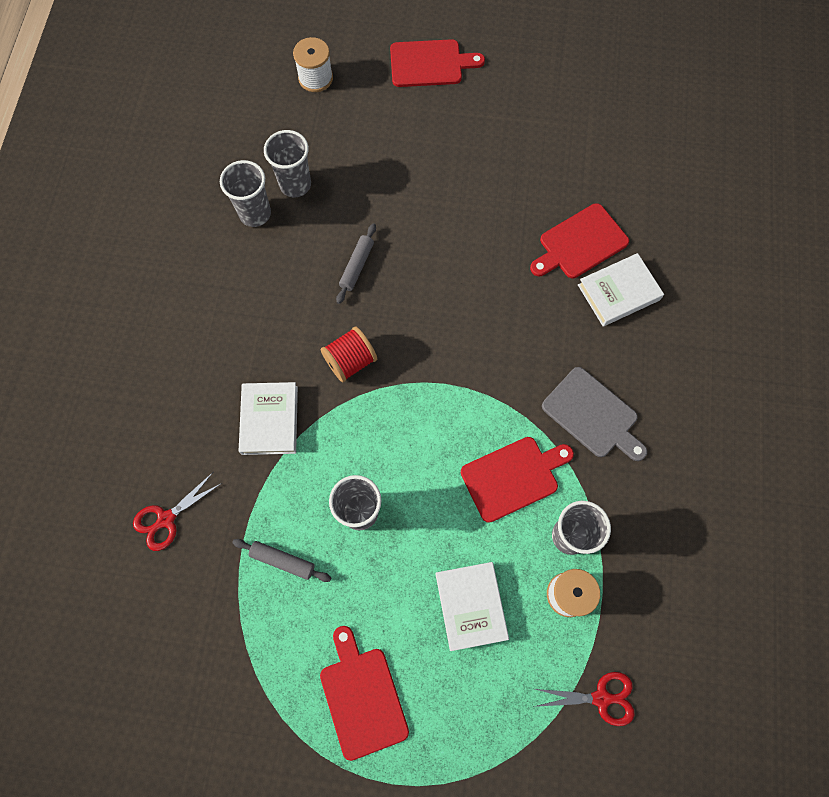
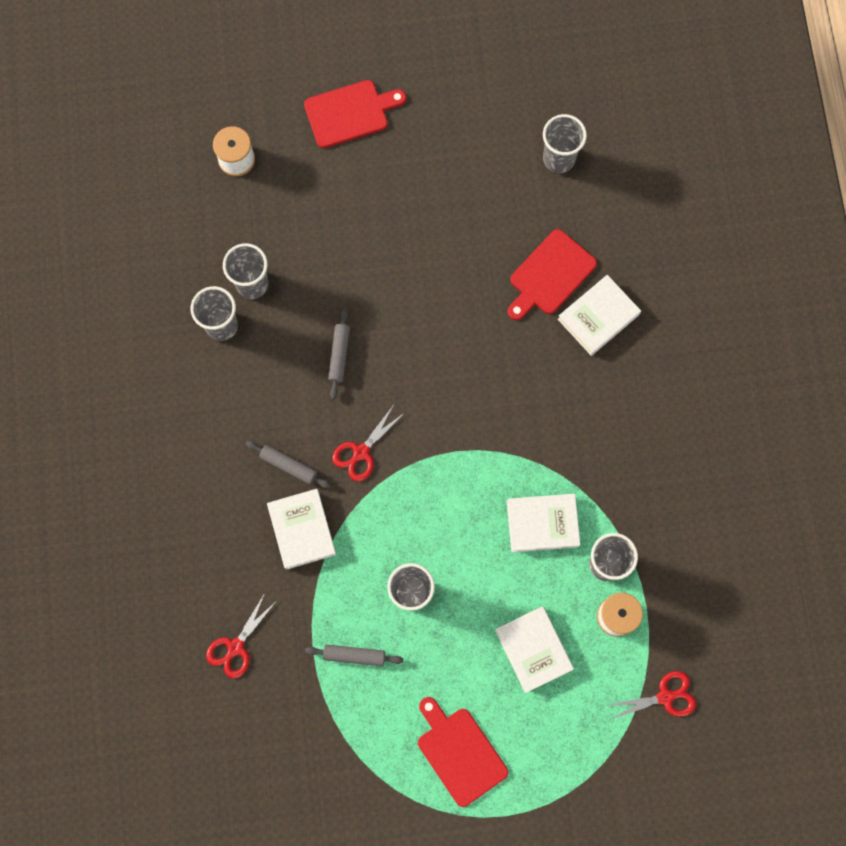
camera: 15 degrees left, 5 degrees up
red spool [321,326,377,382] -> red scissors [332,405,404,482]
red cutting board [461,437,574,523] -> white book [507,494,580,552]
grey cutting board [542,367,647,461] -> none
none -> grey rolling pin [246,441,331,488]
none -> grey cup [543,114,587,173]

